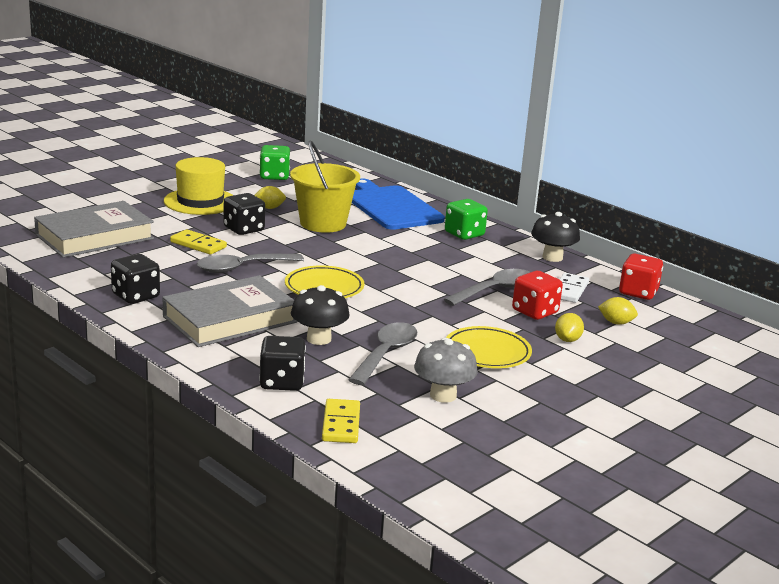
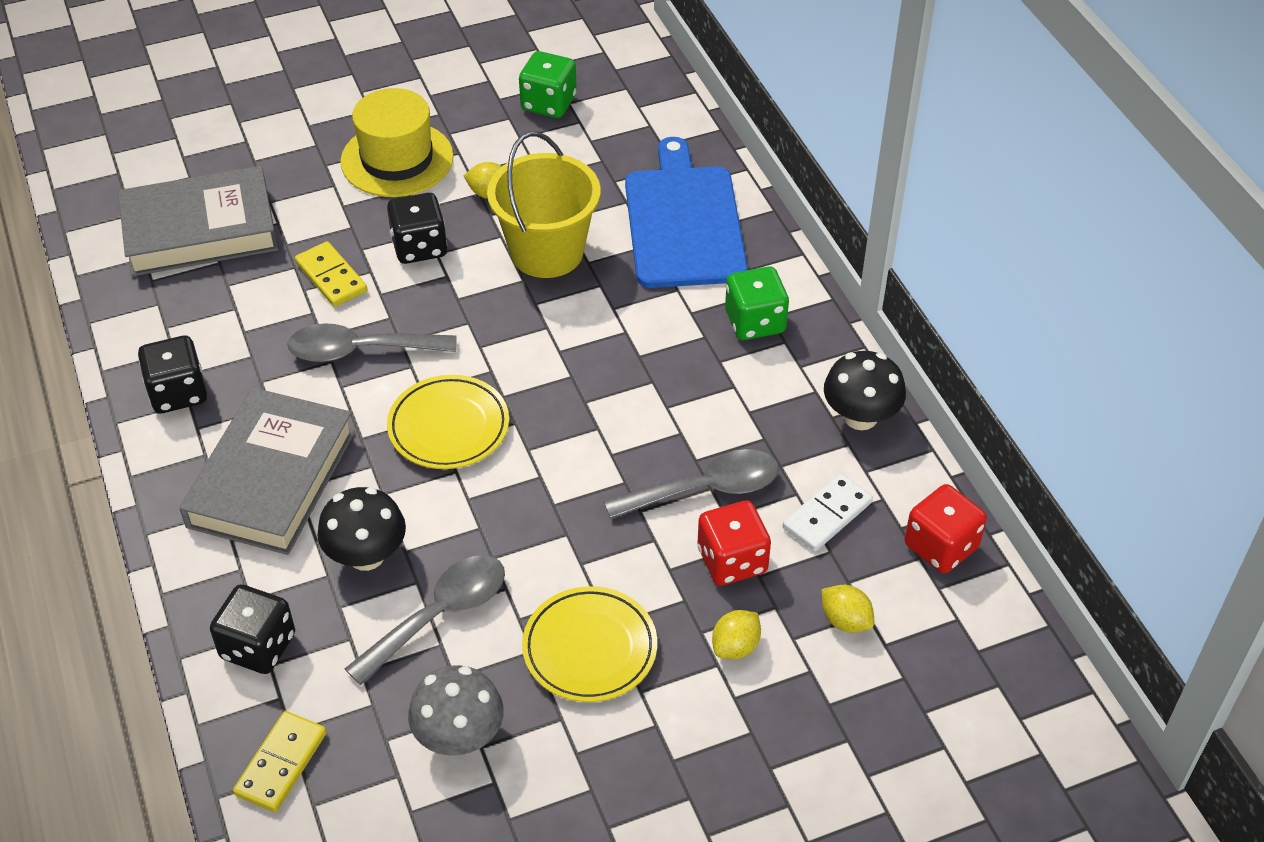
camera: 25 degrees right, 25 degrees up
grey book [162,275,297,347] -> grey book turned 60 degrees counterclockwise [179,388,355,555]

